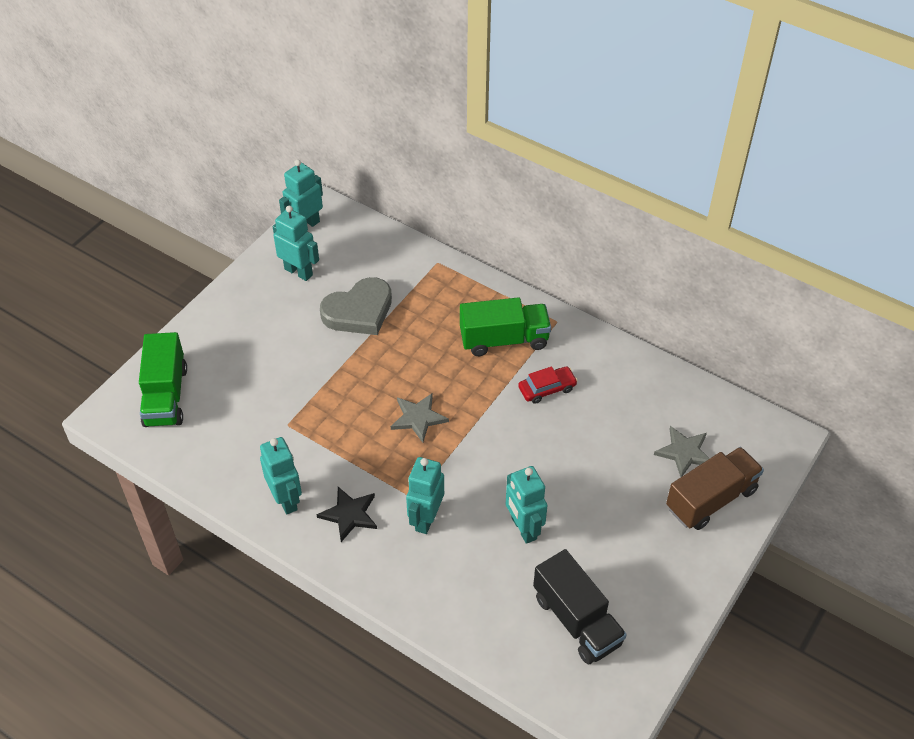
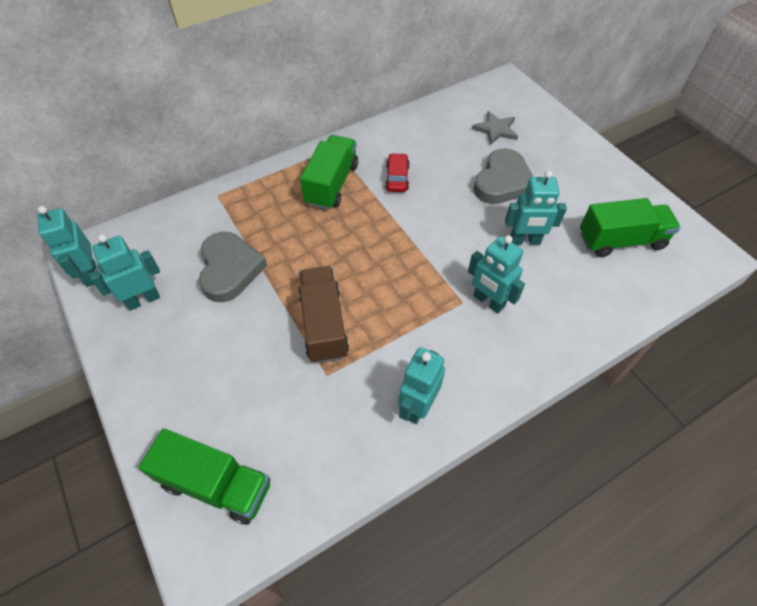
camera: 65 degrees left, 5 degrees up
turquoise robot [260,437,302,514] -> turquoise robot turned 60 degrees counterclockwise [398,347,445,424]
black star [317,487,377,542] -> none
grey star [391,393,449,443] -> none
black truck [533,549,627,664] -> green truck [580,198,681,257]
brown truck [666,447,764,530] -> brown truck moved to [298,266,349,363]
none -> grey heart [473,148,533,204]

